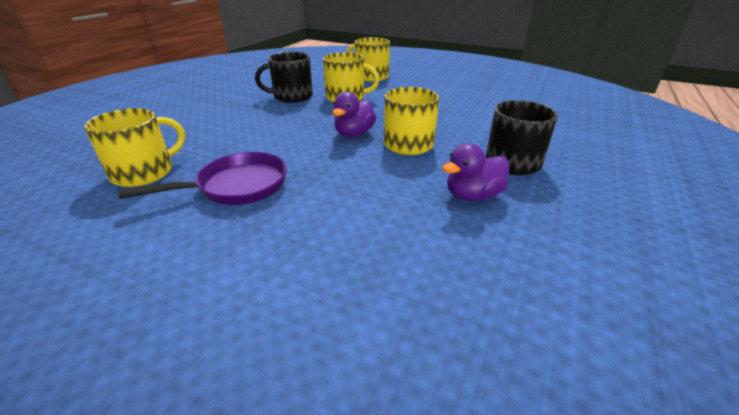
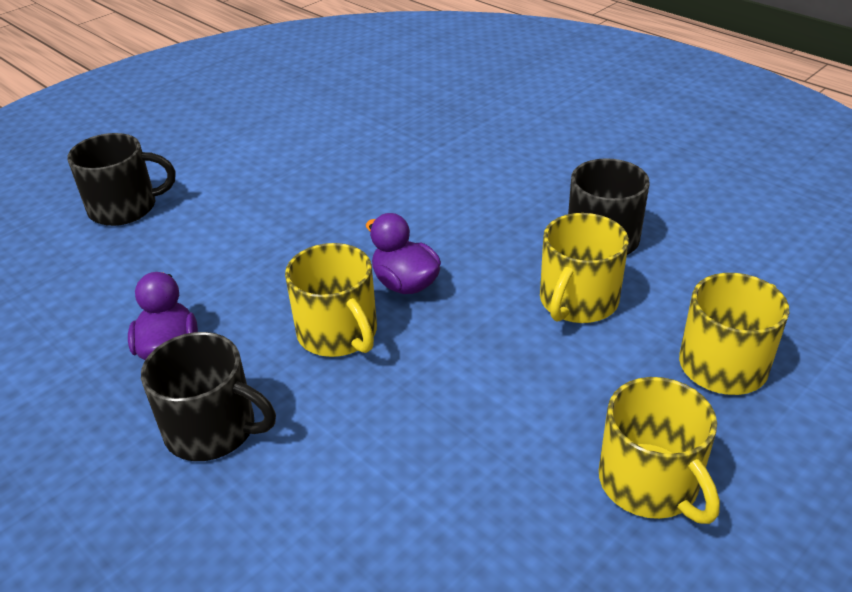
camera: 110 degrees right, 5 degrees up
yellow mug [84,108,185,187] -> yellow mug moved to [599,377,720,524]
purple pan [118,152,287,205] -> none
none -> black mug [67,133,175,226]

